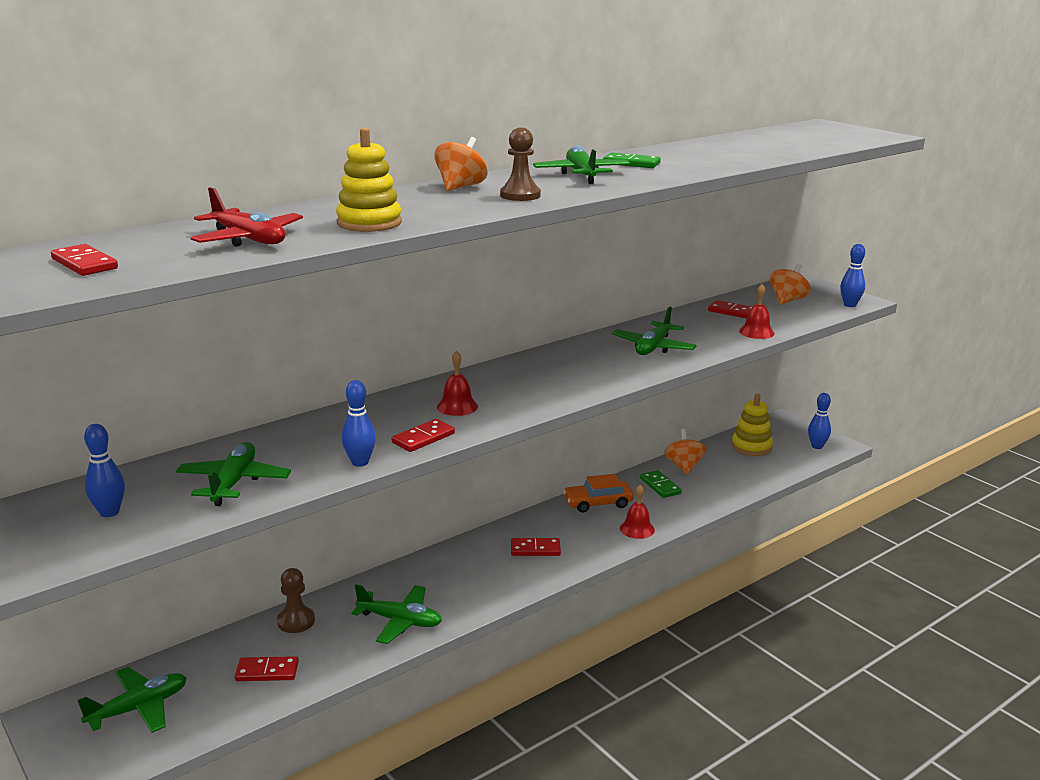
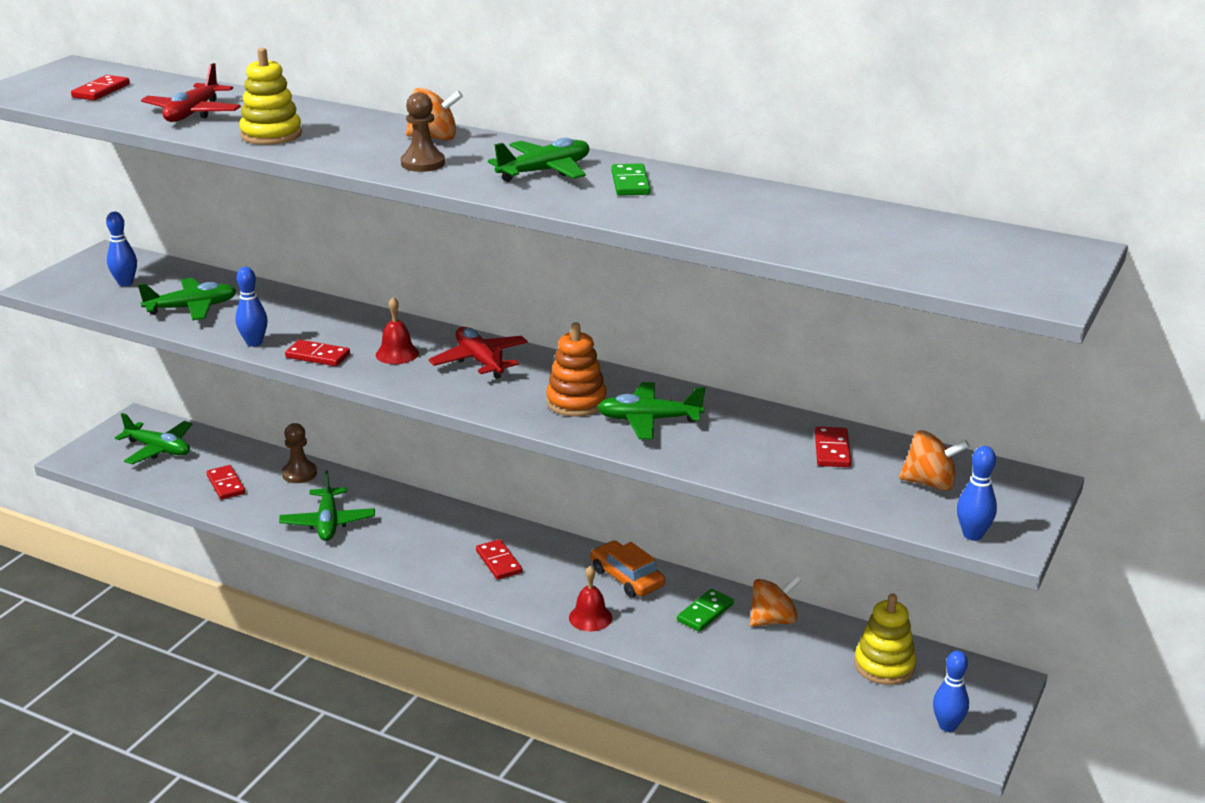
camera: 65 degrees right, 5 degrees up
red bell [739,284,775,339] -> none
none -> red plane [429,327,528,379]
none -> orange stacking toy [546,322,607,417]

